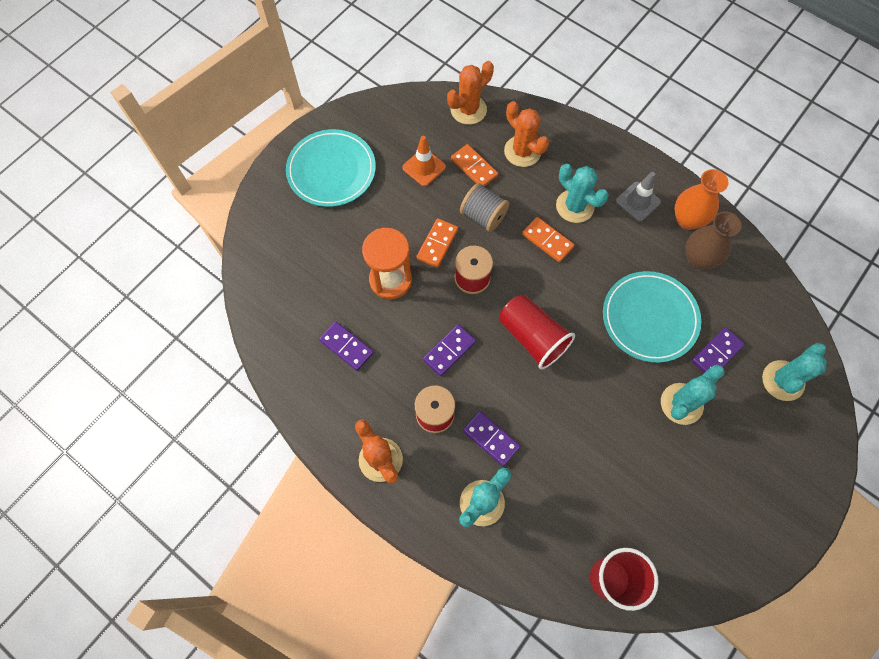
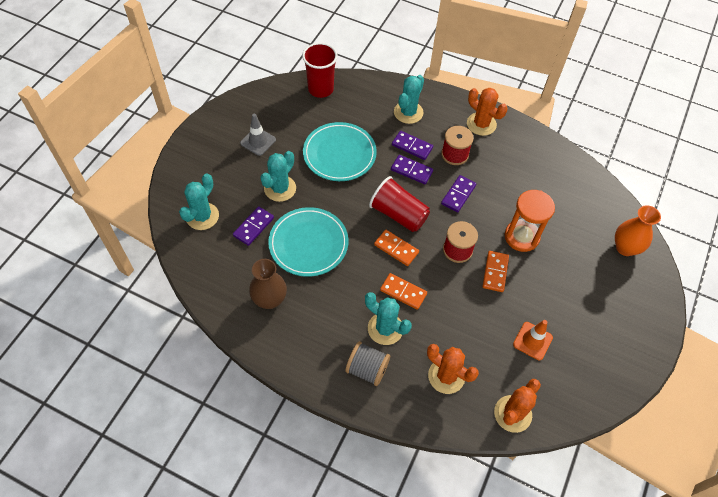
camera: 165 degrees right, 10 degrees down
turquoise plate [286,129,376,207] -> turquoise plate moved to [303,122,377,181]
purple domino [319,321,374,371] -> purple domino moved to [391,155,433,184]
orange domino [451,144,498,187] -> orange domino moved to [374,230,419,266]
grey spool [460,183,509,232] -> grey spool moved to [345,341,390,386]
grey traffic cone [616,172,661,221] -> grey traffic cone moved to [240,113,276,156]
orange vase [675,169,728,230] -> orange vase moved to [615,205,661,256]

